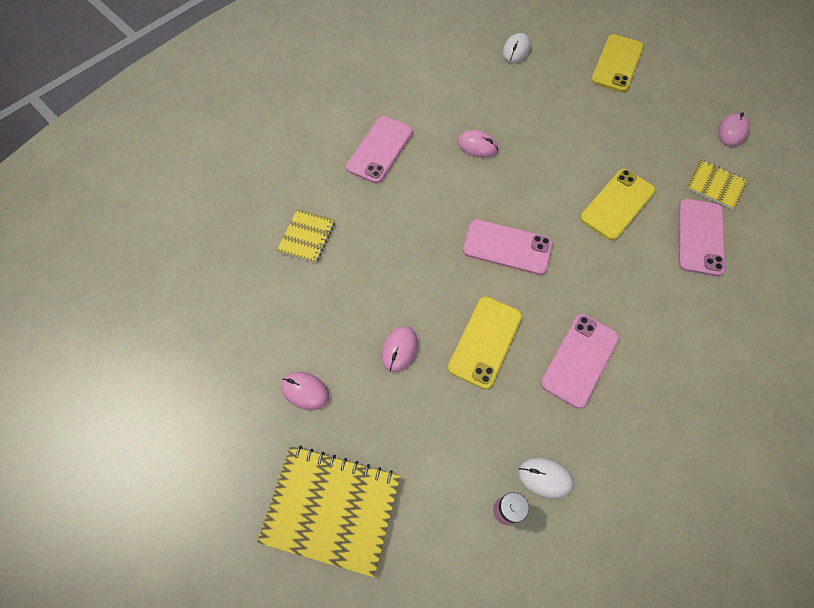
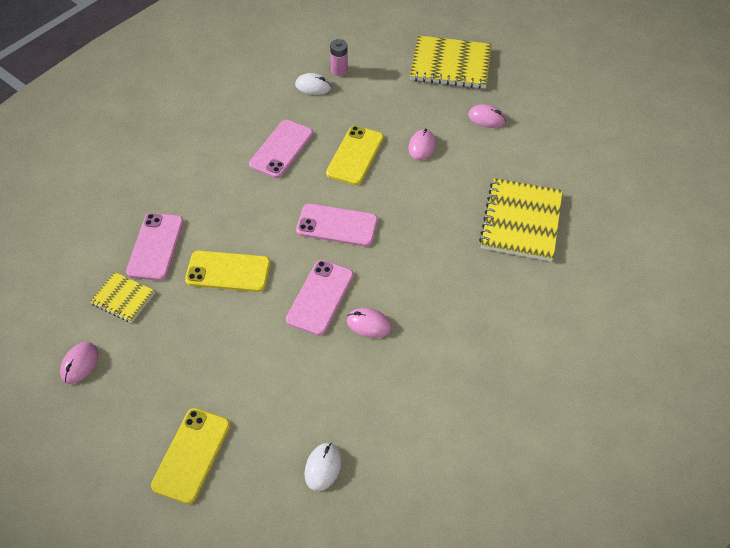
camera: 175 degrees right, 10 degrees down
yellow notebook [277,209,335,263] -> yellow notebook [479,178,563,262], size x1.86
pink phone [346,116,413,184] -> pink phone moved to [286,260,354,336]
yellow phone [580,169,655,240] -> yellow phone turned 60 degrees clockwise [185,250,270,292]

